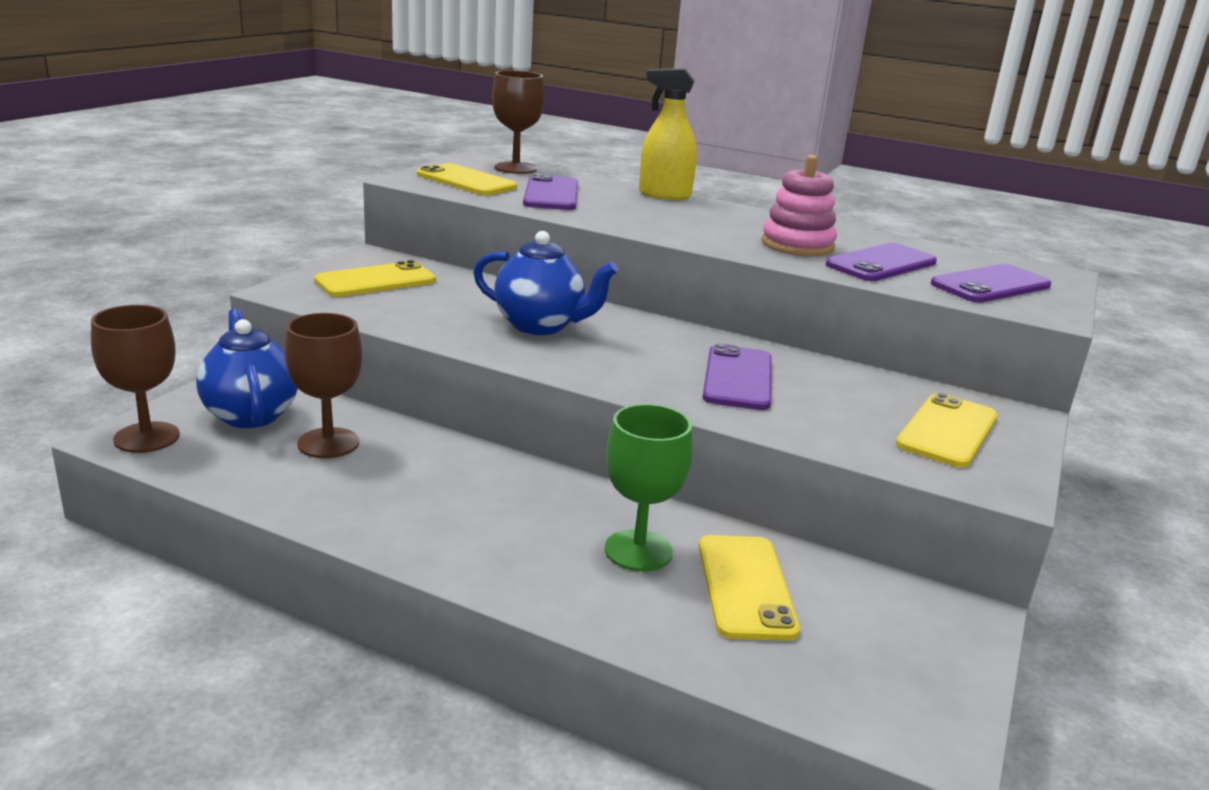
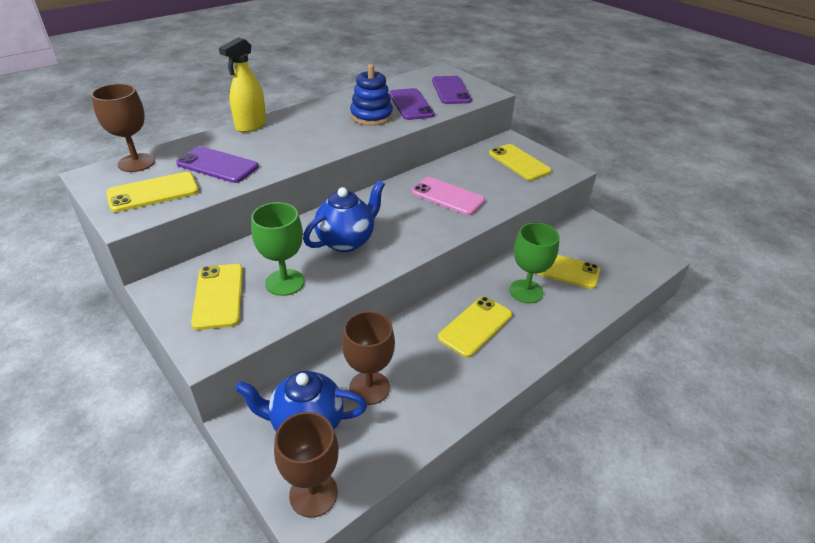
camera: 65 degrees left, 15 degrees up
purple phone [702,344,772,410] -> pink phone [411,177,485,215]
pink stacking toy [761,155,837,257] -> blue stacking toy [350,64,393,126]
none -> green goblet [251,202,305,296]
none -> yellow phone [438,296,512,358]

